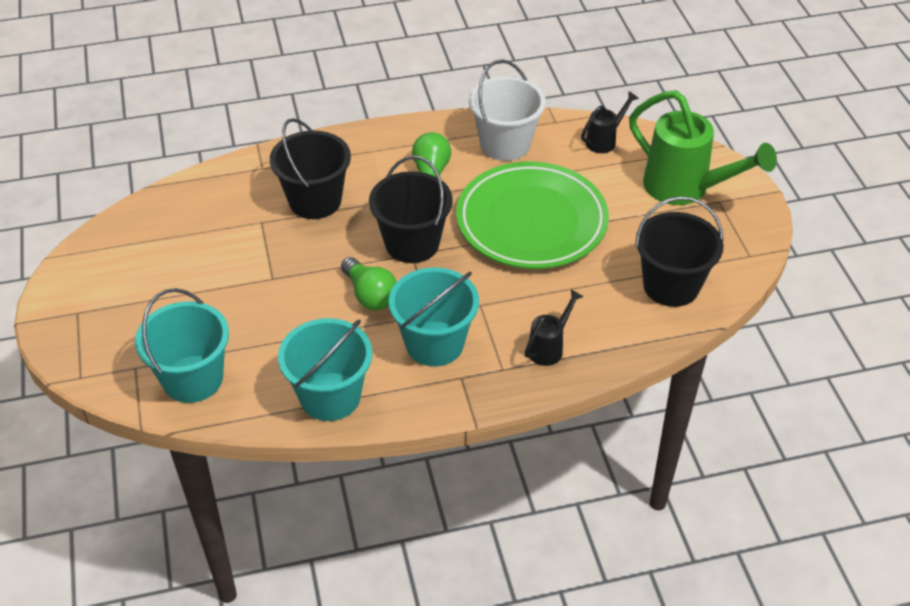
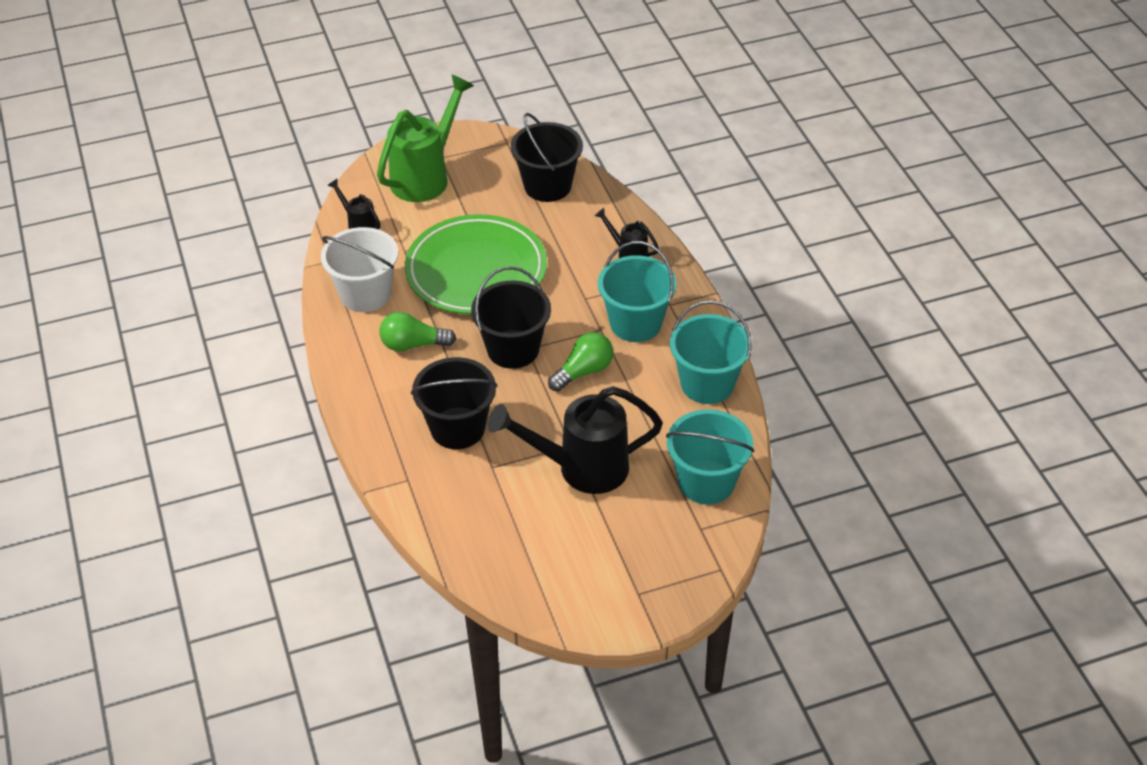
camera: 95 degrees left, 0 degrees up
none -> black watering can [488,386,663,494]

